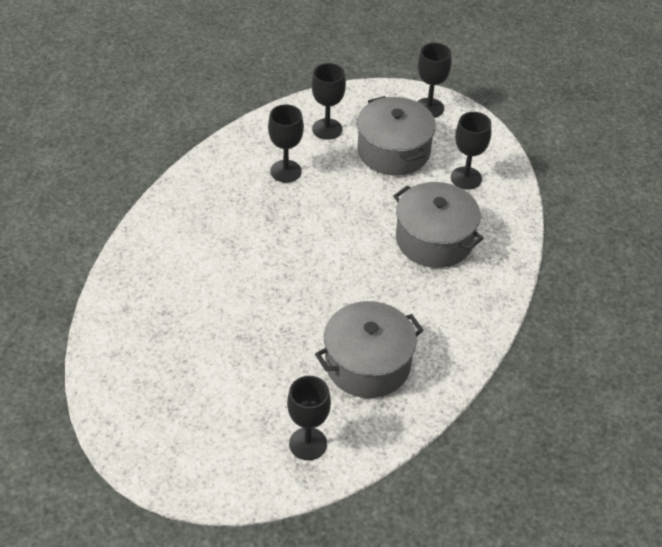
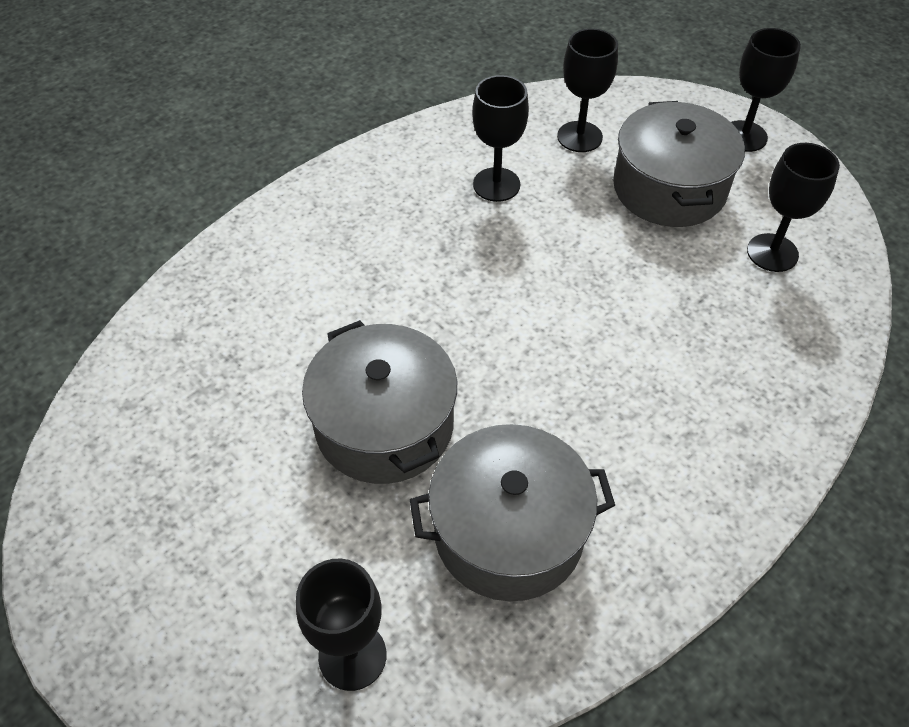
camera: 20 degrees right, 5 degrees up
grey pot [393,182,484,268] -> grey pot moved to [302,320,457,484]

